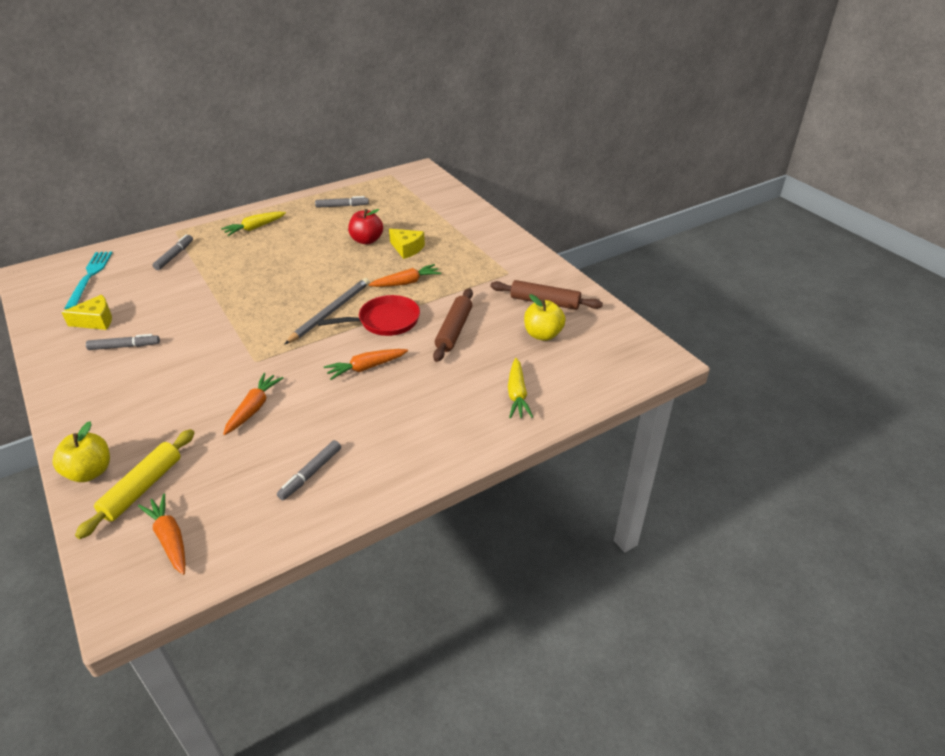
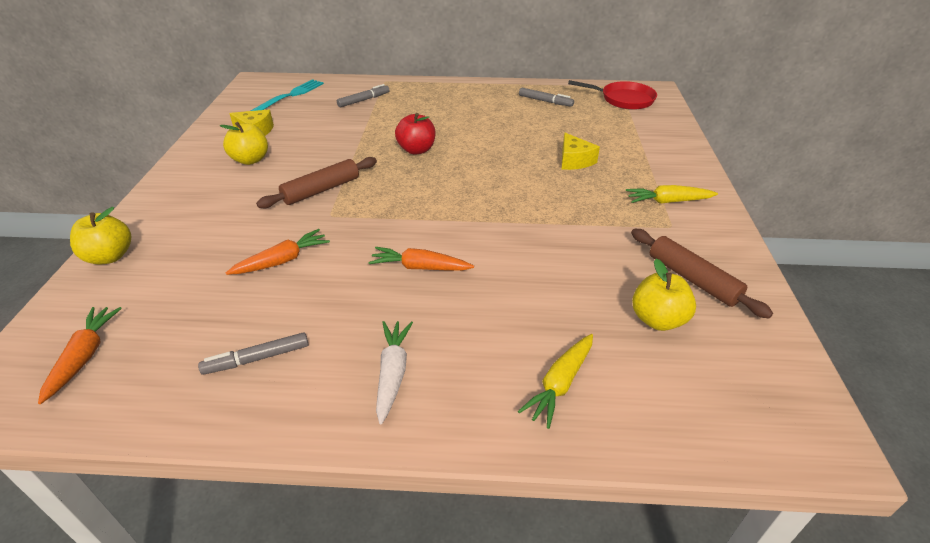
camera: 35 degrees right, 0 degrees up
yellow rolling pin [75,429,194,539] -> none
grey marker [86,334,160,350] -> yellow apple [220,122,268,165]
yellow carrot [221,212,286,236] -> yellow carrot moved to [626,185,718,204]
grey pencil [284,278,369,345] -> none
red pan [317,295,420,336] -> red pan moved to [568,80,657,110]
red apple [348,209,383,245] -> red apple moved to [395,113,435,155]
orange carrot [369,264,441,287] -> none
brown rolling pin [433,288,473,362] -> brown rolling pin moved to [256,157,377,208]
none -> white carrot [376,321,413,424]

